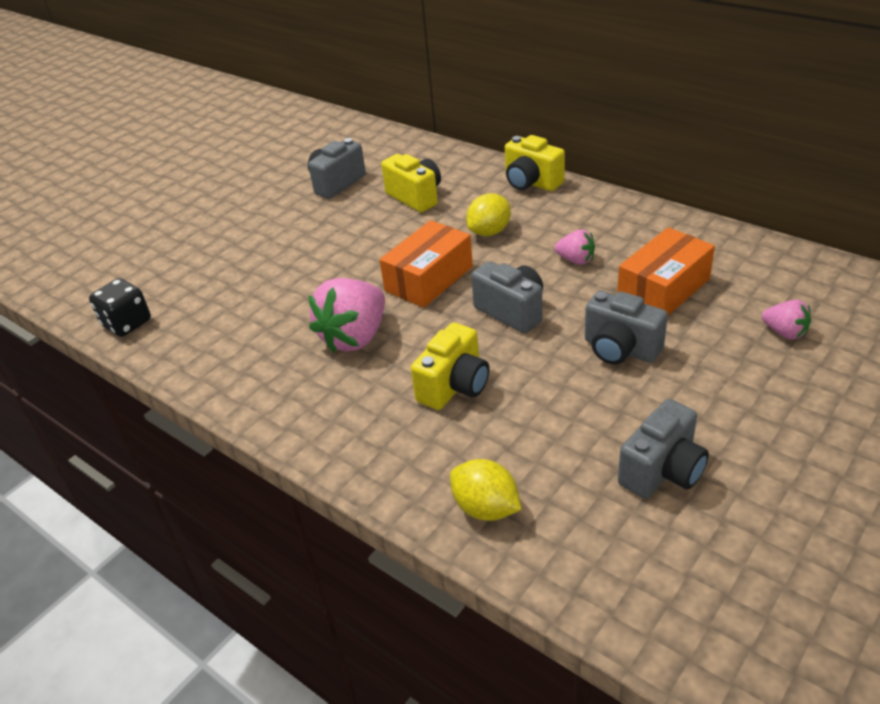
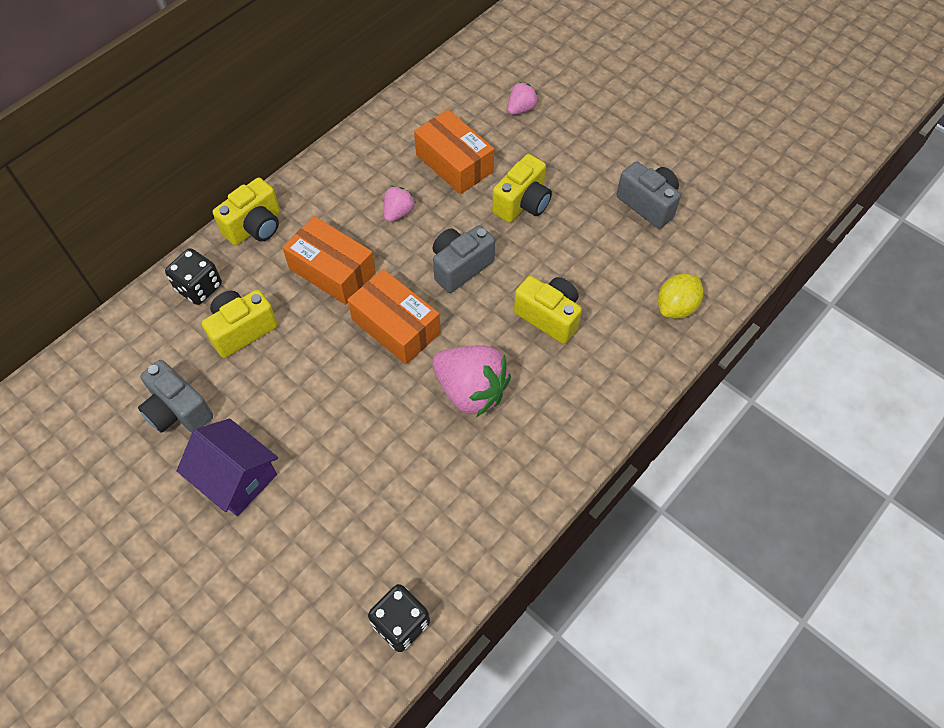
camera: 90 degrees left, 20 degrees up
yellow lemon [466,193,511,236] -> orange box [282,216,376,305]
grey camera [585,291,668,365] -> yellow camera [492,154,552,223]
none -> black dice [165,248,222,305]
none -> purple house [177,419,278,516]

